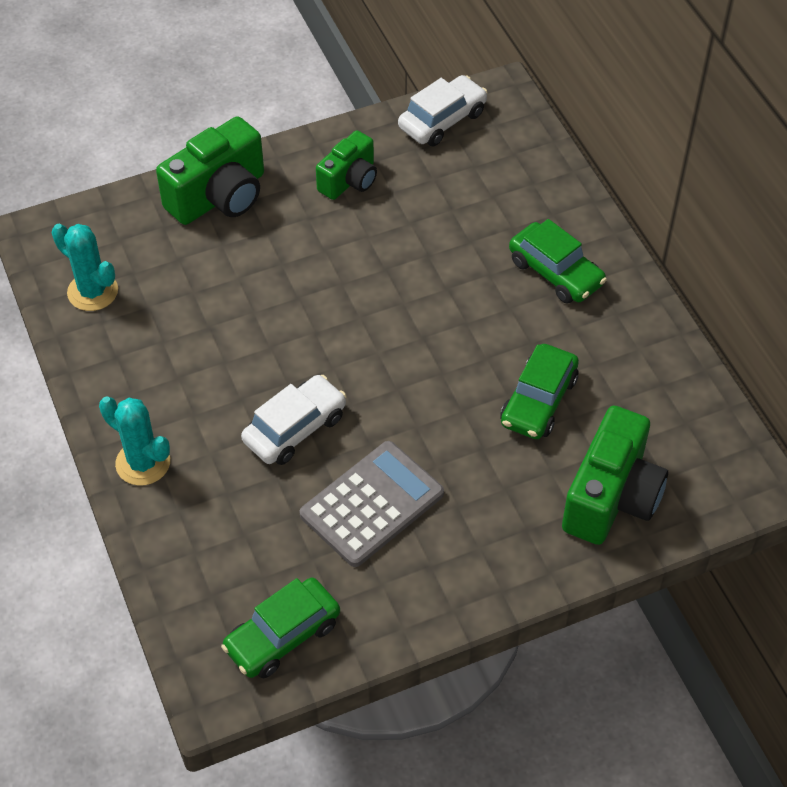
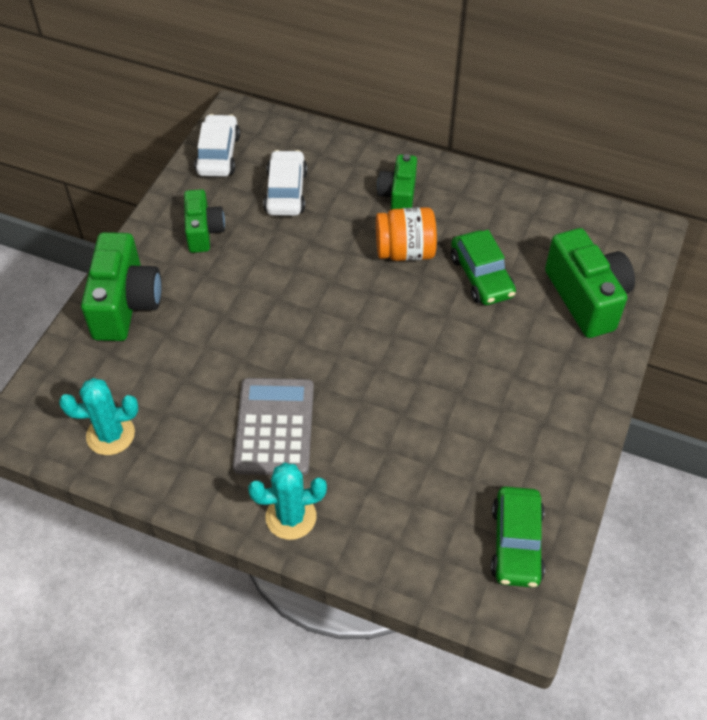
camera: 45 degrees left, 0 degrees up
white car [241,375,346,465] -> white car moved to [263,150,307,216]
grey calculator [300,441,444,567] -> grey calculator moved to [233,378,314,476]
green car [509,219,607,304] -> green camera [377,154,417,210]
none -> orange jar [376,207,437,261]

